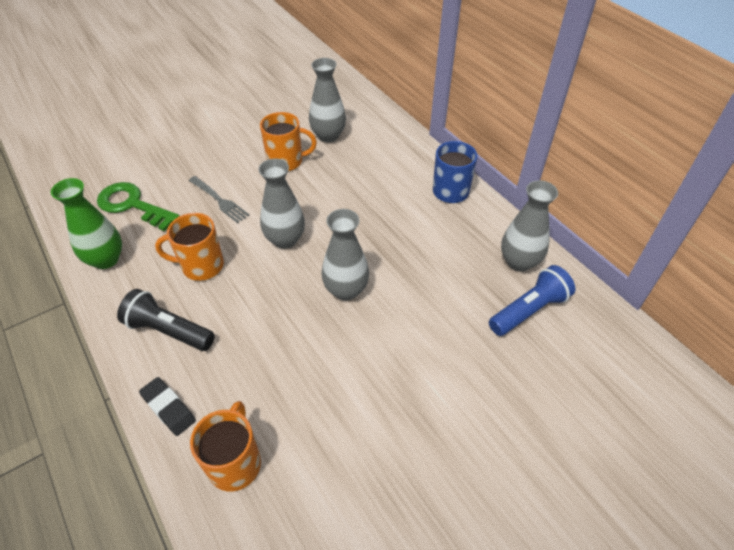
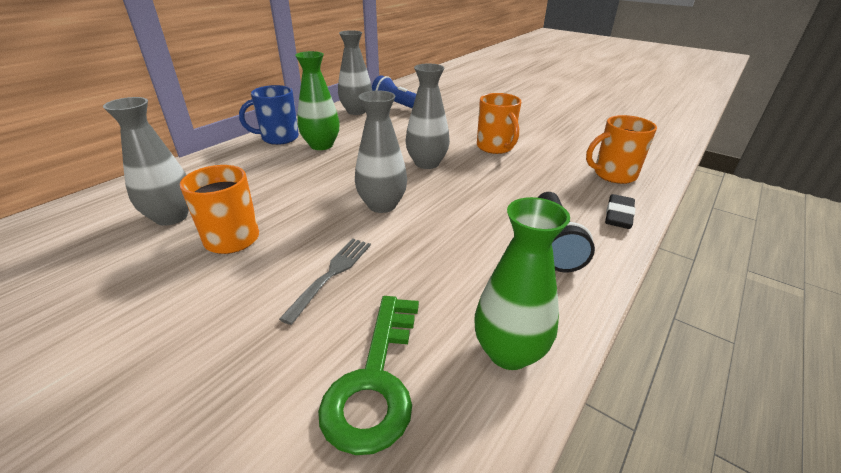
camera: 110 degrees left, 15 degrees down
orange mug [155,213,224,281] -> orange mug moved to [477,93,521,154]
none -> green vase [295,51,339,150]

